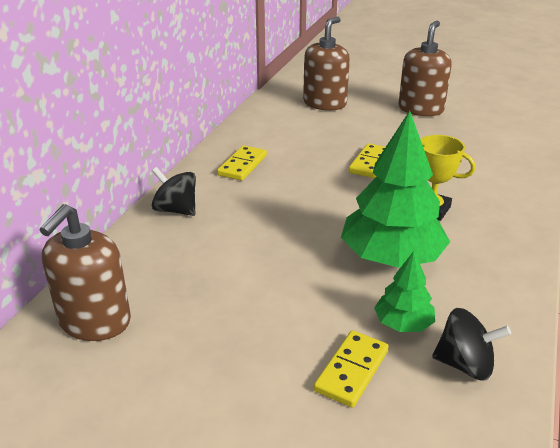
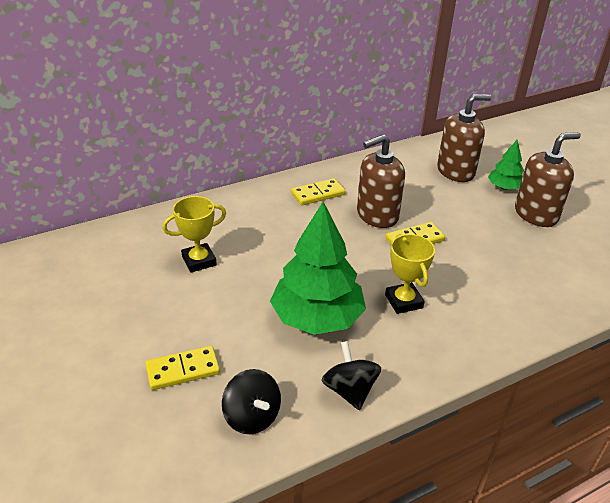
camera: 40 degrees right, 5 degrees up
brown soap dispenser [39,204,131,341] -> brown soap dispenser moved to [357,134,405,228]
black spinning top [152,167,196,216] -> black spinning top moved to [322,341,381,410]
green tree [374,251,435,332] -> green tree moved to [488,140,524,190]
none -> yellow trophy [162,196,226,273]

